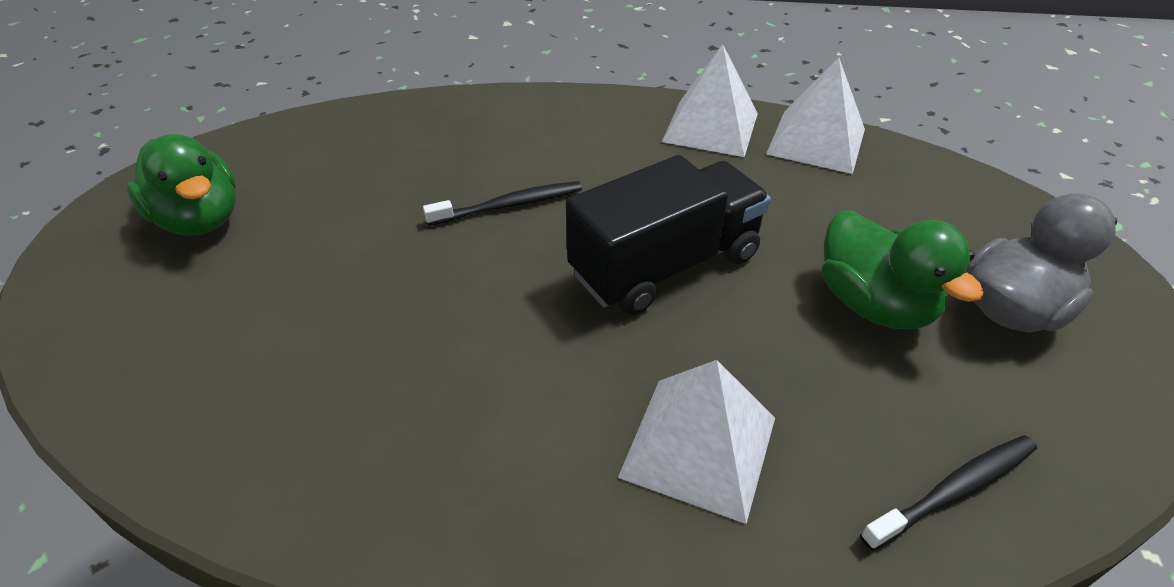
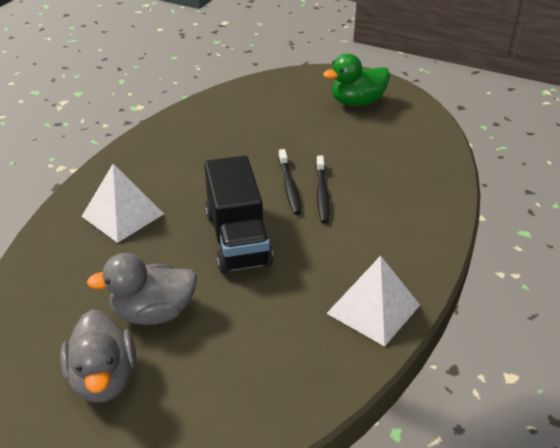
camera: 110 degrees right, 5 degrees down
white pyramid [766,58,865,174] -> none
green duck [822,210,984,329] -> grey duck [87,253,197,325]
black toothbrush [860,435,1037,551] -> black toothbrush moved to [279,149,301,215]

